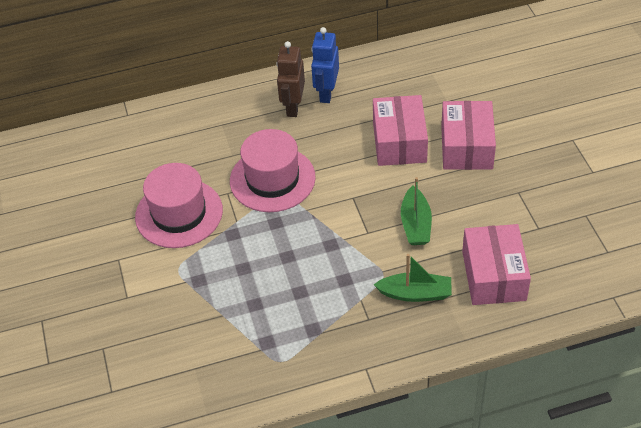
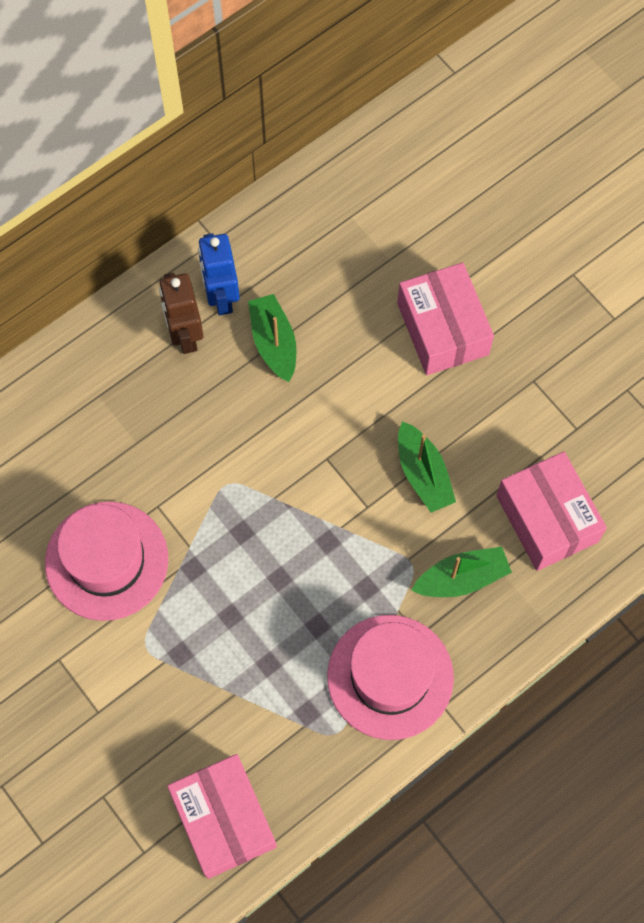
camera: 25 degrees left, 20 degrees up
pink hat [230,129,316,212] -> pink hat moved to [327,615,454,740]
pink box [373,95,428,166] -> pink box moved to [167,754,277,879]
none -> green boat [248,294,296,382]

